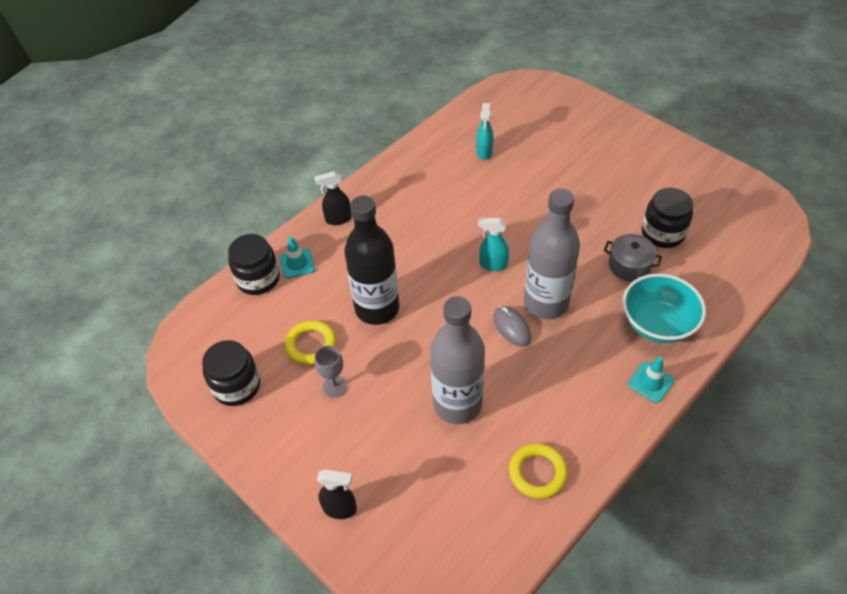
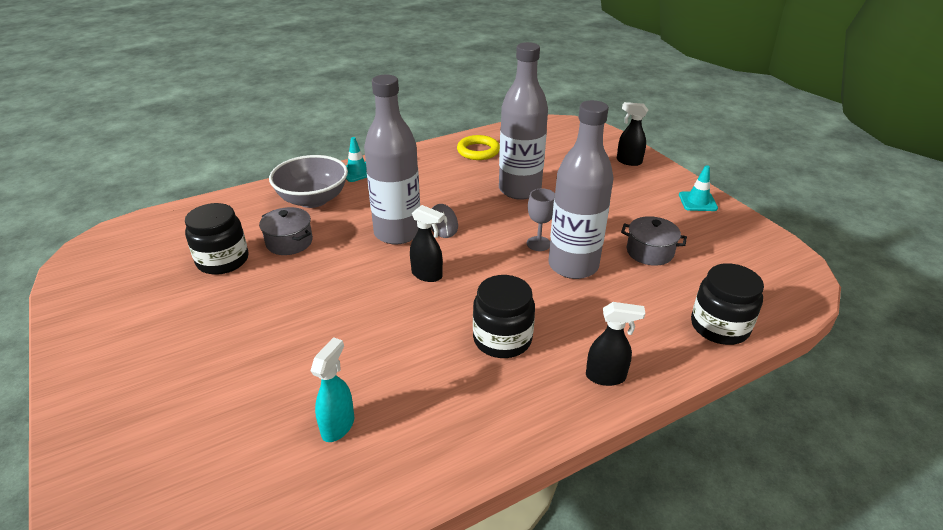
camera: 165 degrees left, 15 degrees down
black jar [202,340,260,406] -> black jar moved to [473,275,535,358]
turquoise traffic cone [280,236,315,279] -> turquoise traffic cone moved to [679,165,718,211]
yellow ring [285,320,336,365] -> grey pot [621,216,687,266]
grey goblet [314,345,347,397] -> grey goblet moved to [527,188,555,251]
black bottle [344,195,399,325] -> grey bottle [548,100,614,279]
turquoise spray bottle [478,218,509,271] -> black spray bottle [410,205,445,282]
turquoise bowl [622,274,706,343] -> grey bowl [269,155,348,208]

